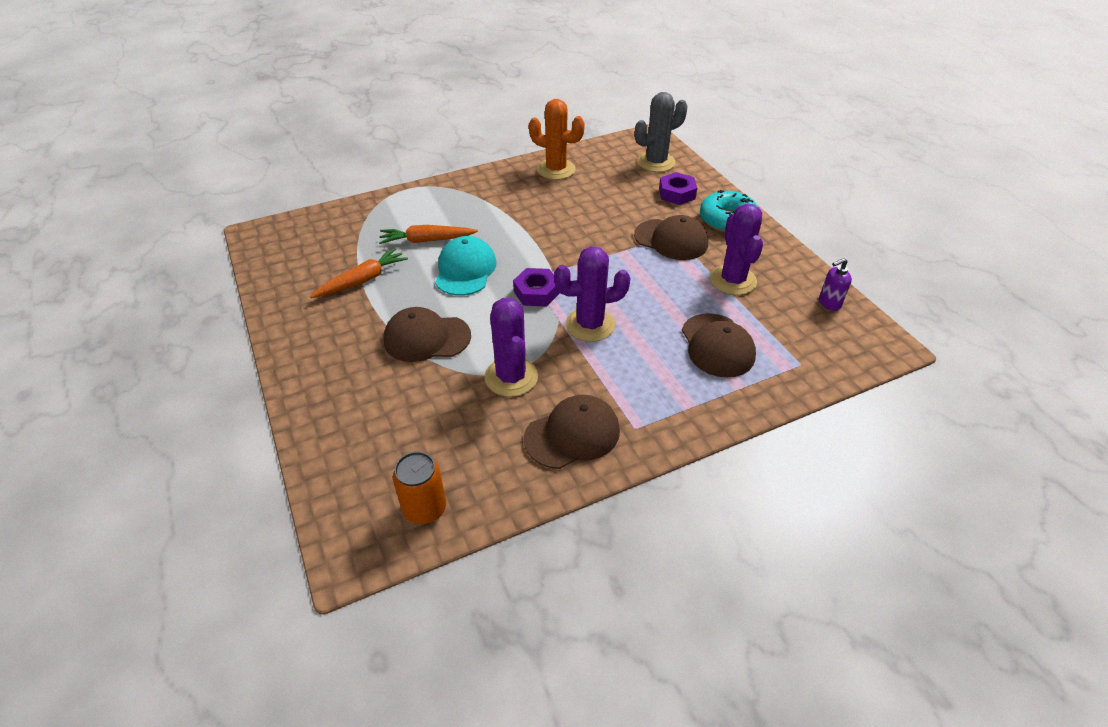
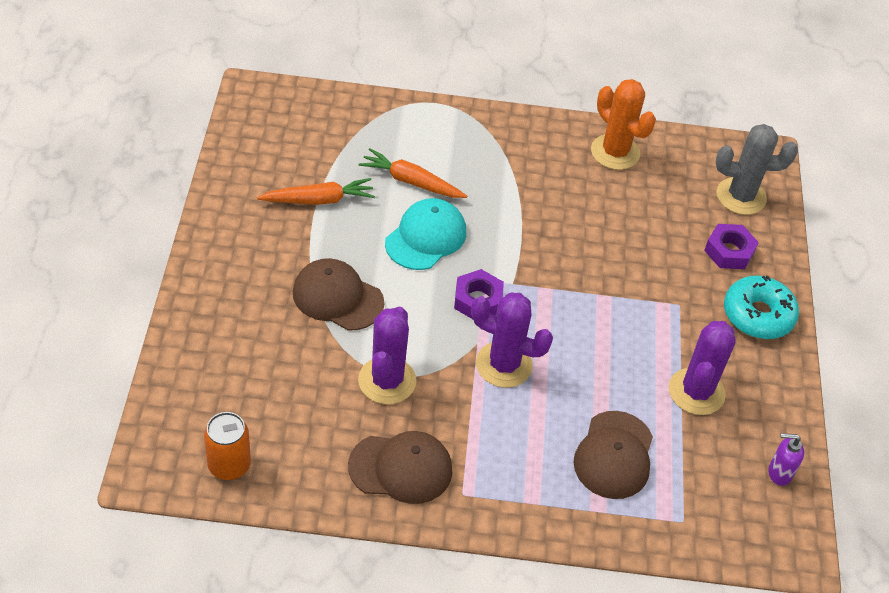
camera: 25 degrees right, 5 degrees up
brown cap [634,215,708,260] -> none

